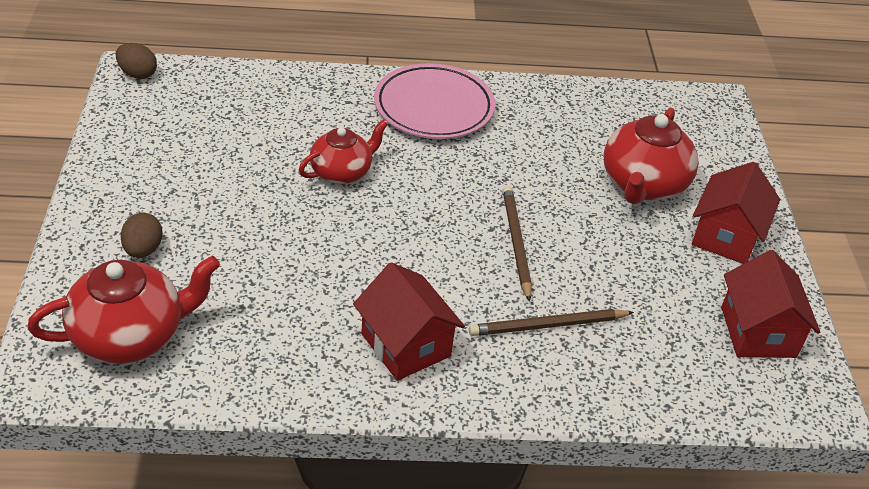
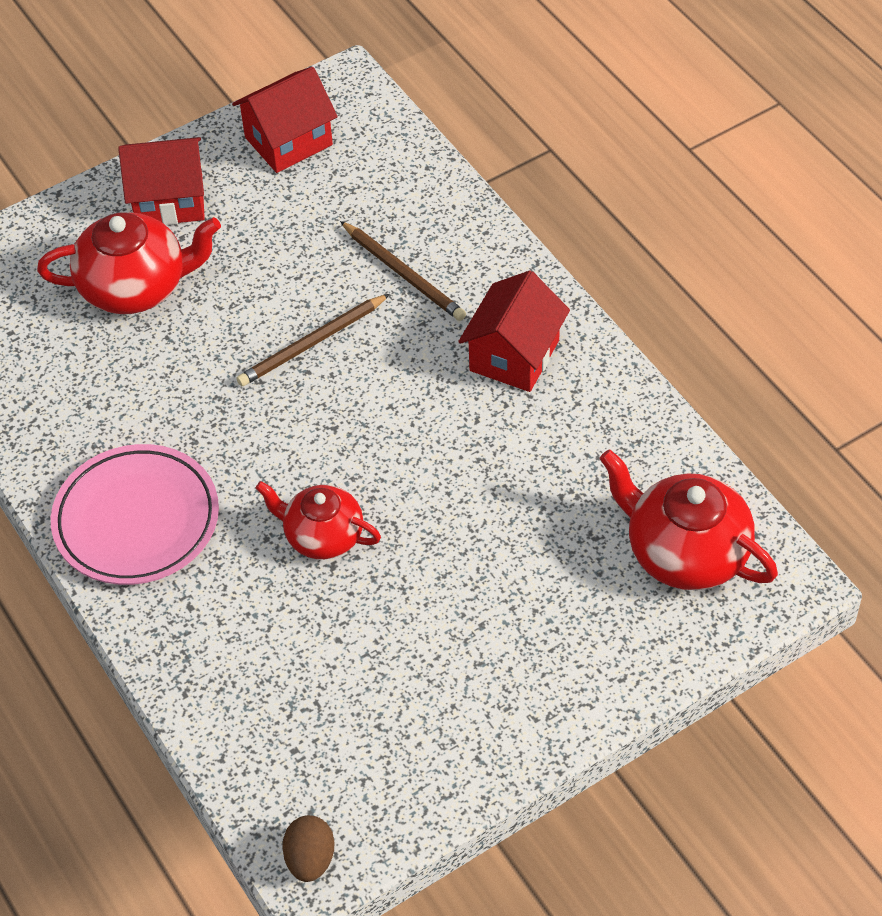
camera: 115 degrees left, 10 degrees up
brown egg [121,213,163,258] -> none

